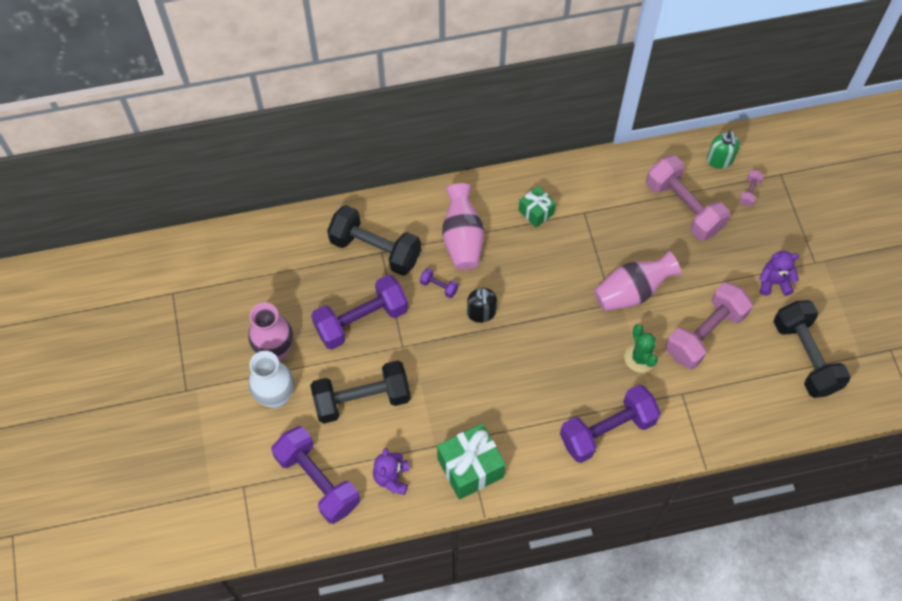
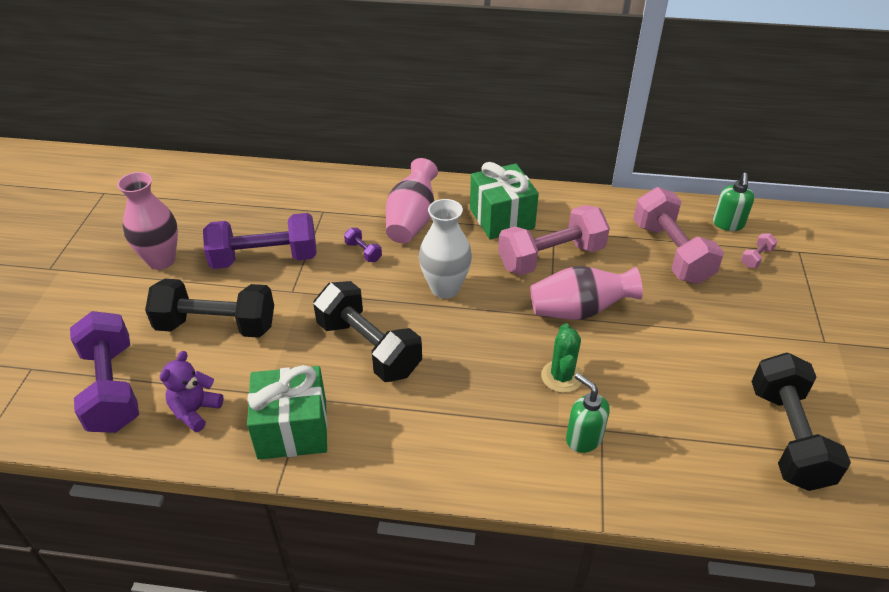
camera: 20 degrees right, 20 degrees down
white vase [248,351,294,408] -> white vase moved to [419,199,472,299]
black dumbbell [327,205,421,276] -> black dumbbell moved to [313,281,422,382]
black soap dispenser [467,288,497,323] -> none
green gift [519,186,556,228] -> green gift [470,162,539,239], size x1.75
purple dumbbell [560,385,661,463] -> none
pink dumbbell [665,282,753,369] -> pink dumbbell moved to [498,205,610,275]
purple teddy bear [759,251,799,296] -> none
none -> green soap dispenser [566,373,610,453]

